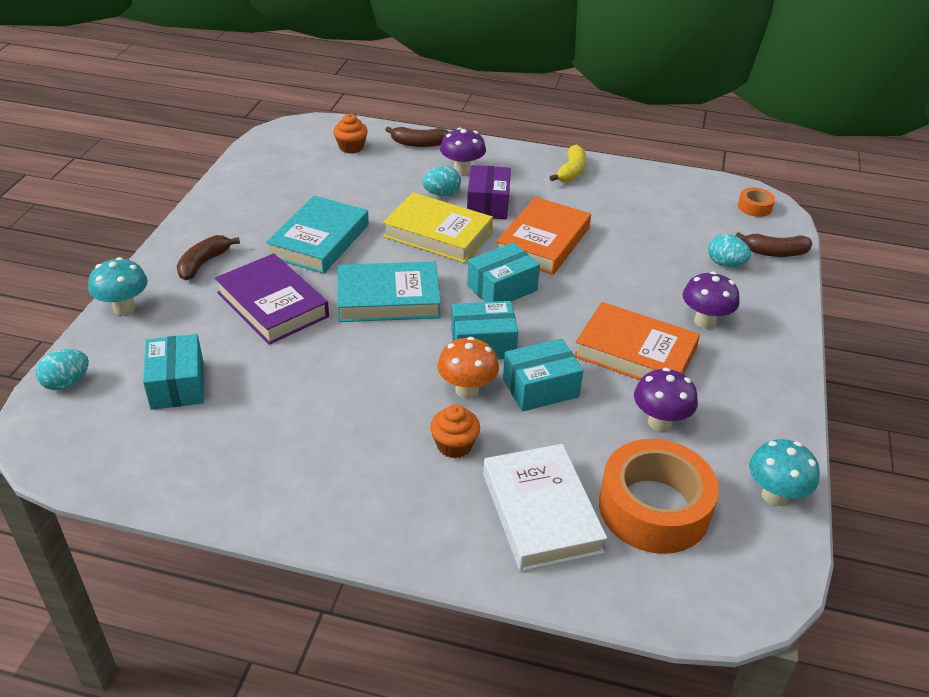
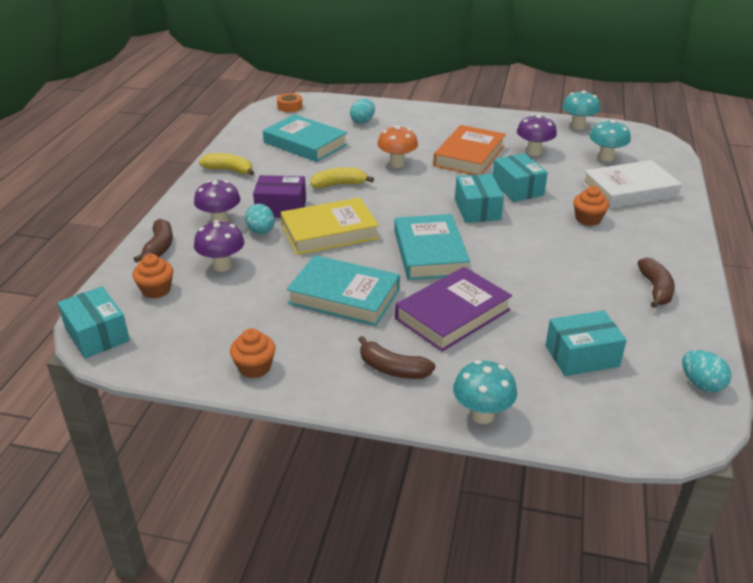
camera: 90 degrees left, 5 degrees down
turquoise egg [36,349,89,390] -> turquoise egg moved to [682,350,731,392]
yellow book [383,192,493,263] -> yellow book turned 45 degrees clockwise [281,197,379,255]
orange mushroom [437,337,499,399] -> orange mushroom moved to [377,126,418,168]
turquoise box [467,242,540,302] -> turquoise box moved to [58,286,130,358]
orange book [496,197,591,275] -> yellow banana [310,167,374,188]
orange tape [599,439,719,554] -> turquoise mushroom [589,120,631,162]
purple mushroom [683,271,740,329] -> purple mushroom moved to [194,220,244,272]
brown banana [735,232,812,257] -> brown banana moved to [637,258,675,308]
none -> orange cupcake [230,328,276,378]
none -> turquoise book [263,114,348,162]

